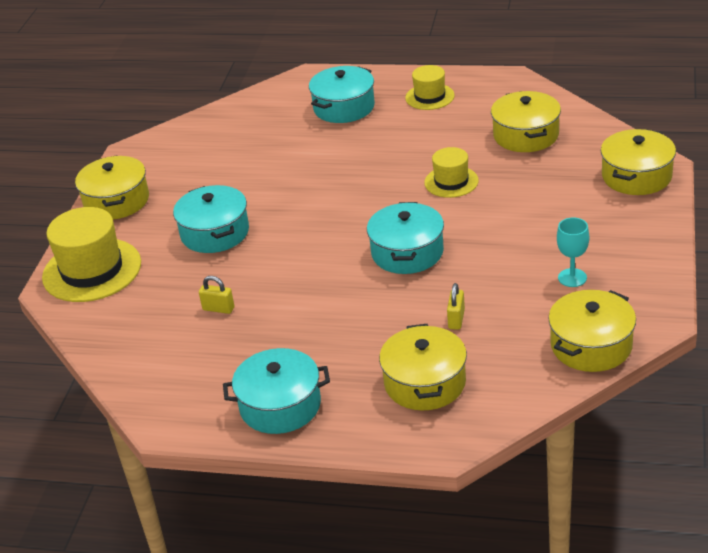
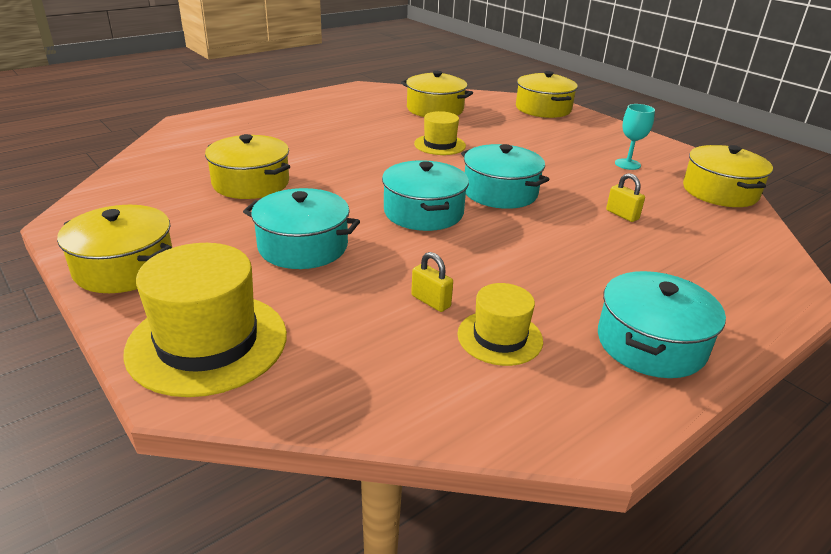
camera: 55 degrees left, 5 degrees down
yellow padlock [199,276,234,314] -> yellow padlock turned 75 degrees clockwise [411,252,453,312]
turquoise pot [309,66,375,123] -> turquoise pot moved to [382,160,469,231]
yellow pot [379,324,467,410] -> yellow pot moved to [205,134,290,199]
yellow hat [405,65,455,110] -> yellow hat moved to [457,283,543,366]

